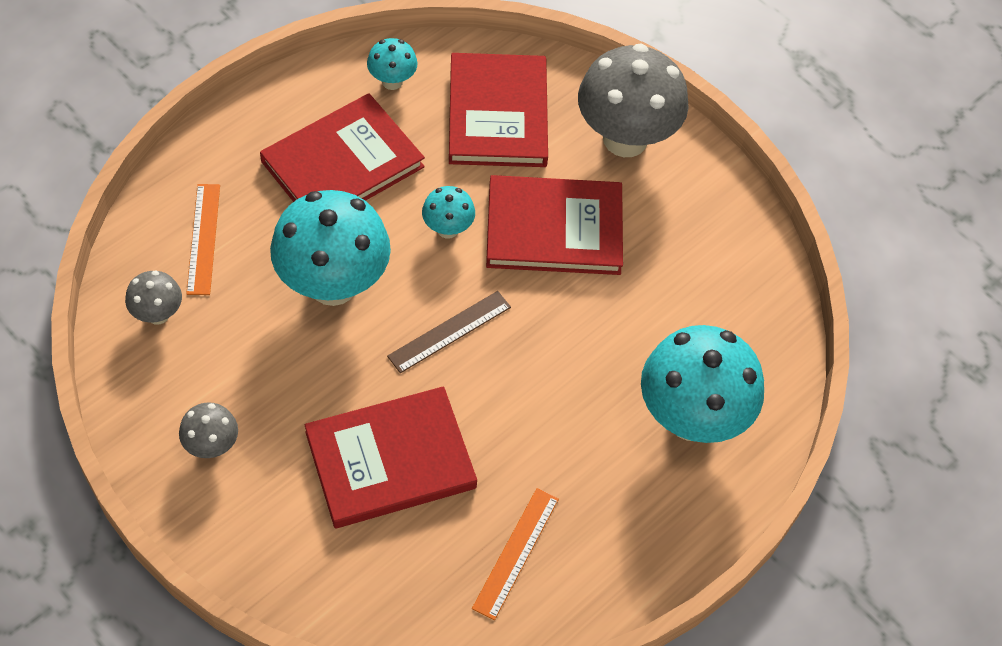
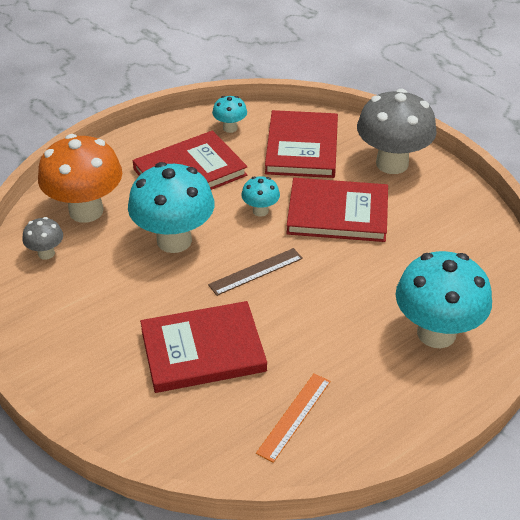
camera: 10 degrees right, 15 degrees down
grey mushroom [179,402,238,458] -> none
orange ruler [186,184,220,295] -> orange mushroom [38,134,122,223]

